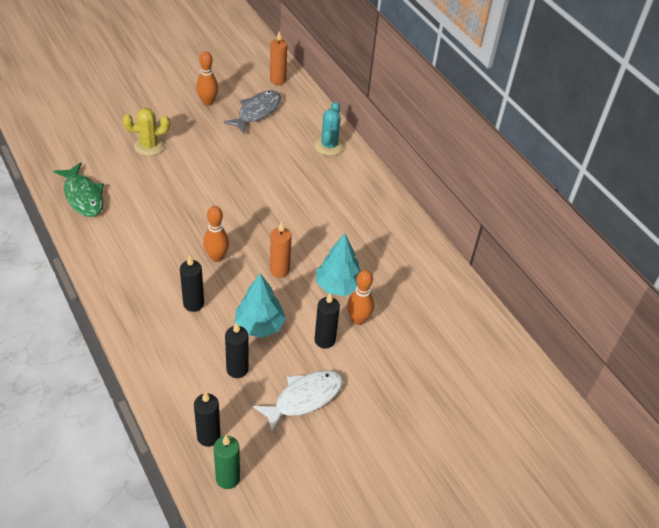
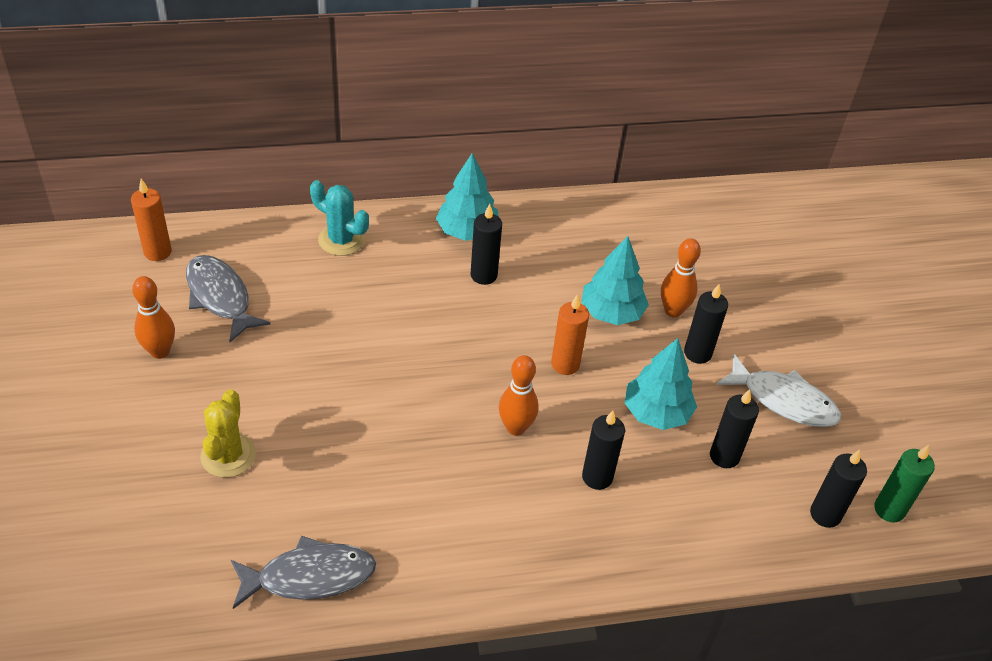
camera: 70 degrees left, 0 degrees up
green fish [53,162,104,217] -> grey fish [231,536,376,609]
white fish [253,370,343,433] -> white fish turned 135 degrees clockwise [716,354,841,427]
none -> turquoise tree [436,153,499,241]
none -> black candle [470,204,502,285]

